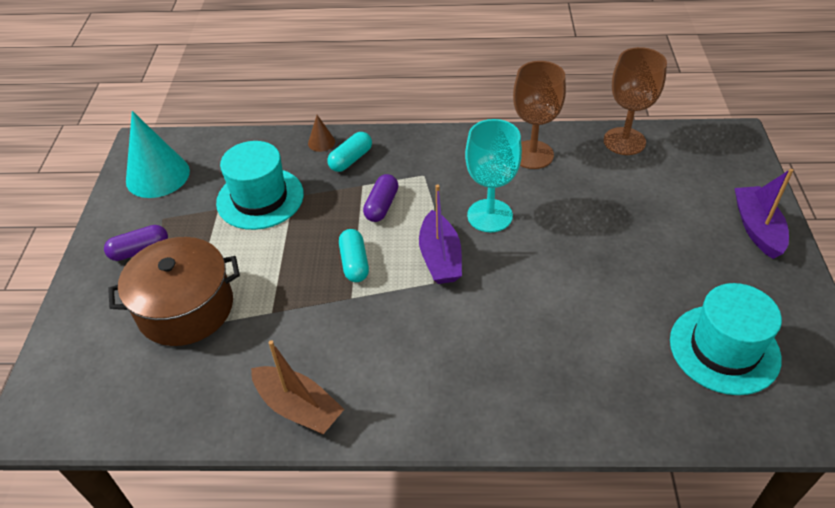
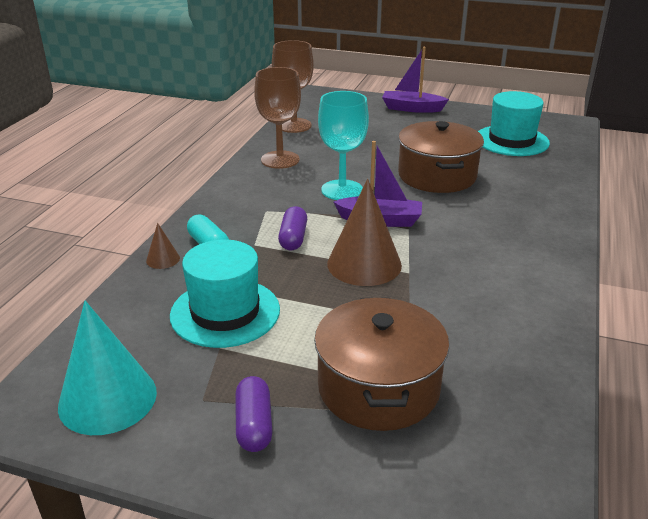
camera: 75 degrees left, 15 degrees down
brown boat [251,340,344,434] -> none
turquoise capsule [339,229,369,282] -> brown cone [327,179,402,286]
purple capsule [363,174,399,222] -> purple capsule turned 60 degrees clockwise [278,206,307,251]
none -> brown pot [398,121,484,193]

